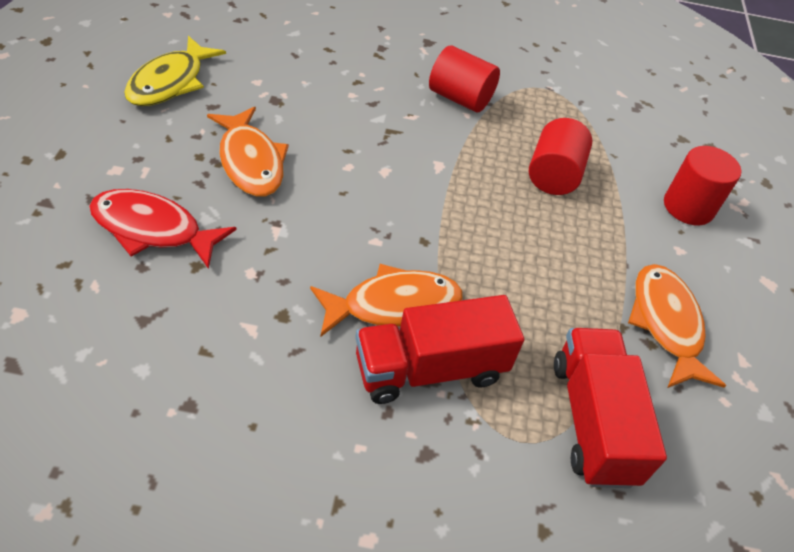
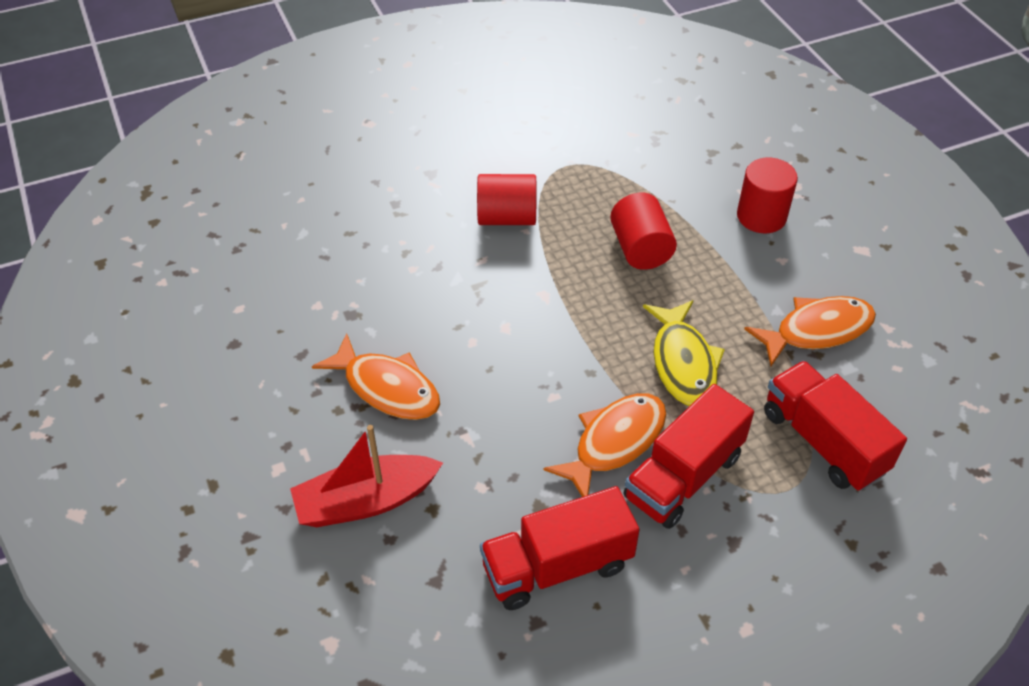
camera: 25 degrees left, 0 degrees up
red fish [89,189,237,269] -> red boat [290,425,443,527]
yellow fish [124,36,226,106] -> yellow fish moved to [643,300,725,406]
orange fish [628,264,726,388] -> orange fish turned 105 degrees clockwise [744,296,876,366]
none -> red truck [480,486,640,610]

